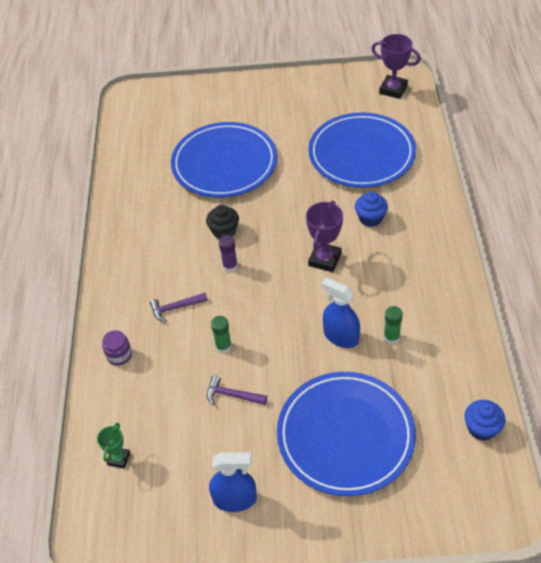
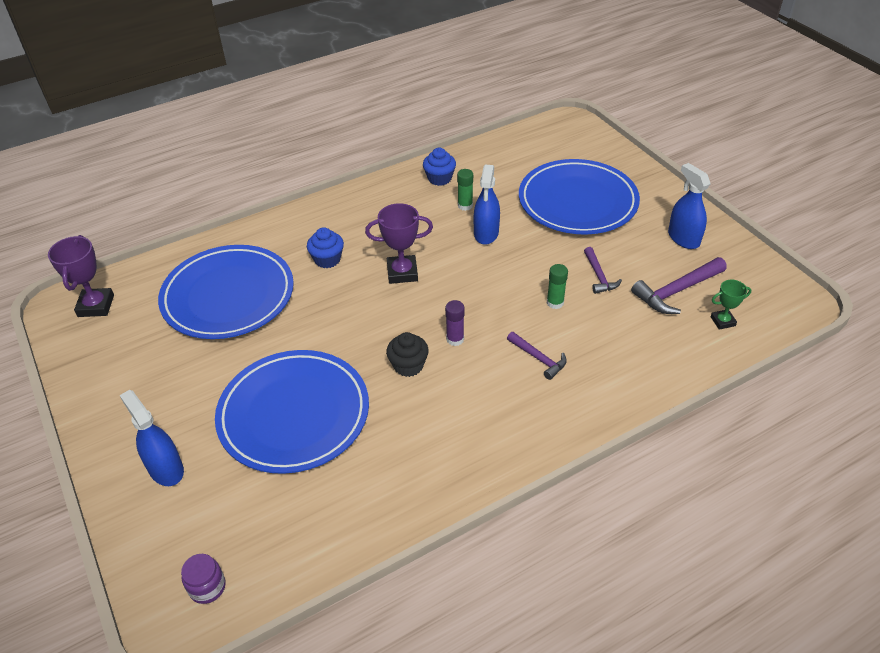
camera: 120 degrees left, 5 degrees down
purple jar [102,330,132,366] -> purple jar moved to [181,554,226,604]
blue cupcake [464,400,505,441] -> blue cupcake moved to [423,148,456,186]
none -> blue spray bottle [120,390,184,486]
none -> purple hammer [631,257,727,314]

